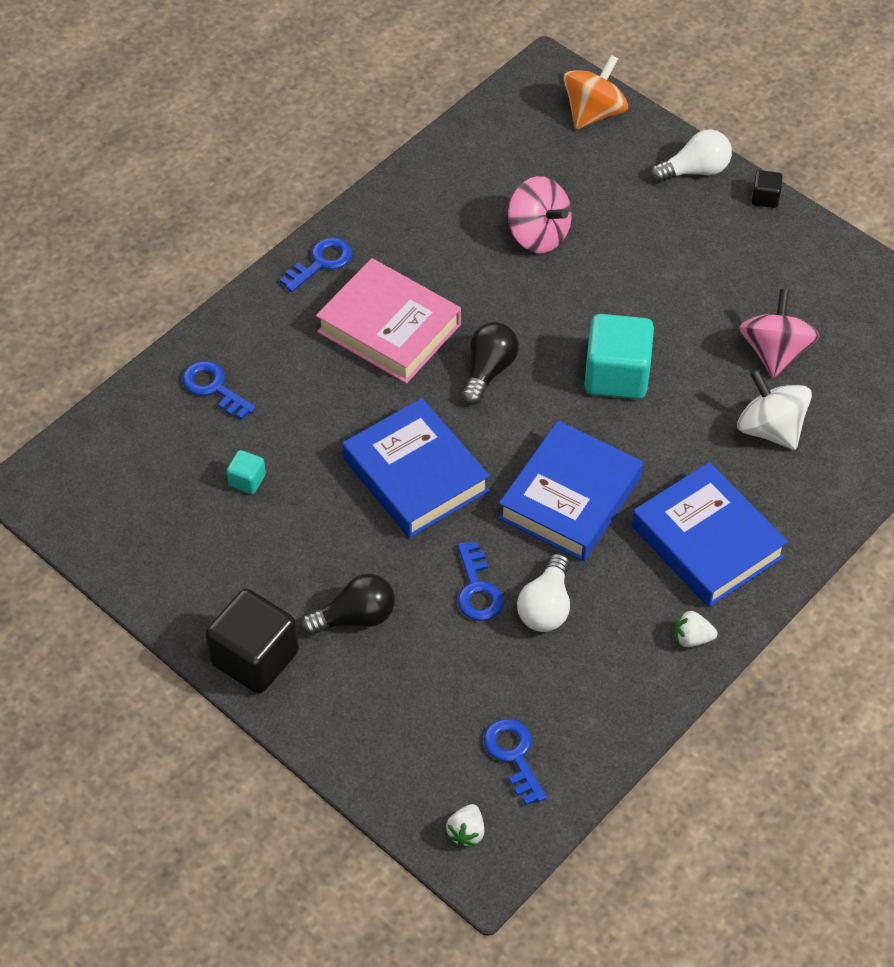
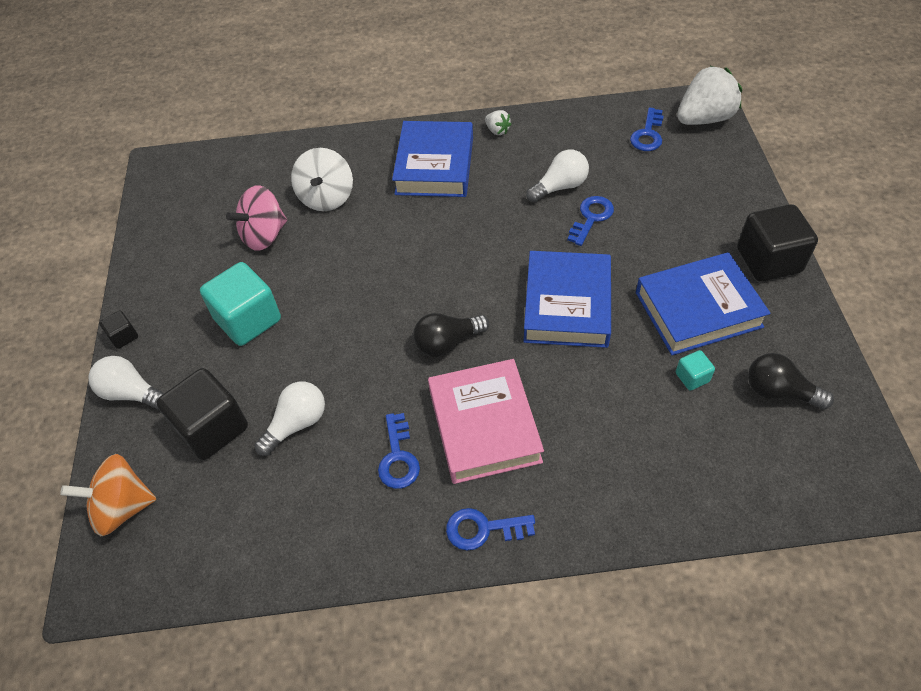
camera: 135 degrees left, 0 degrees up
blue key [182,361,256,420] -> blue key moved to [378,413,420,489]
black light bulb [301,574,395,635] -> black light bulb moved to [748,353,834,410]
white strawberry [446,804,484,847] -> white strawberry [677,66,742,125], size x2.23
blue book [498,421,643,562] -> blue book moved to [636,252,771,355]
pink spinning top [508,176,572,253] -> white light bulb [255,381,325,456]
turquoise cube [585,314,654,399] -> turquoise cube moved to [200,262,281,346]
none -> black cube [156,368,248,460]

